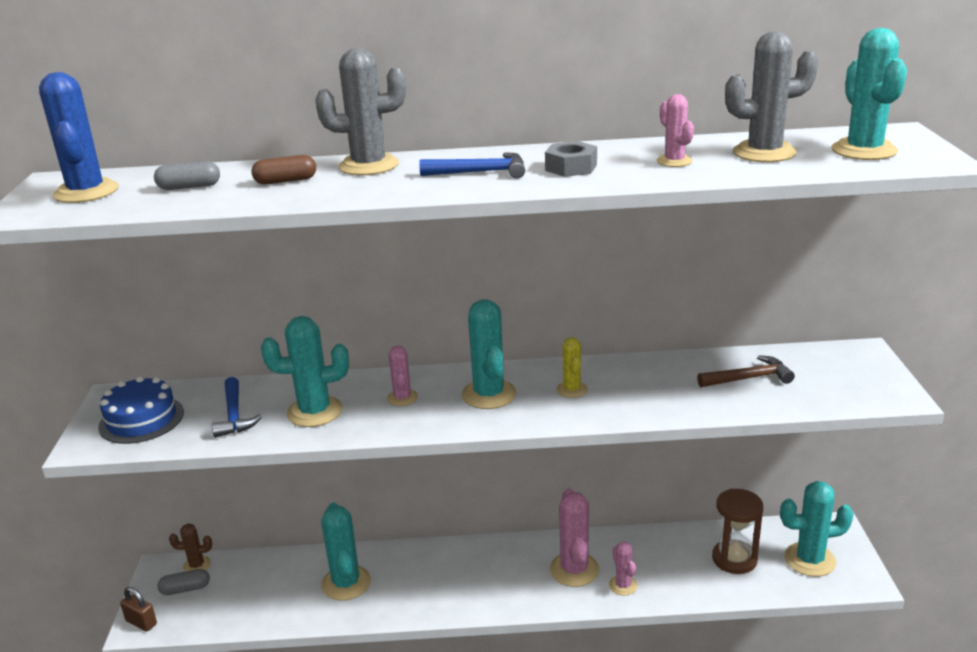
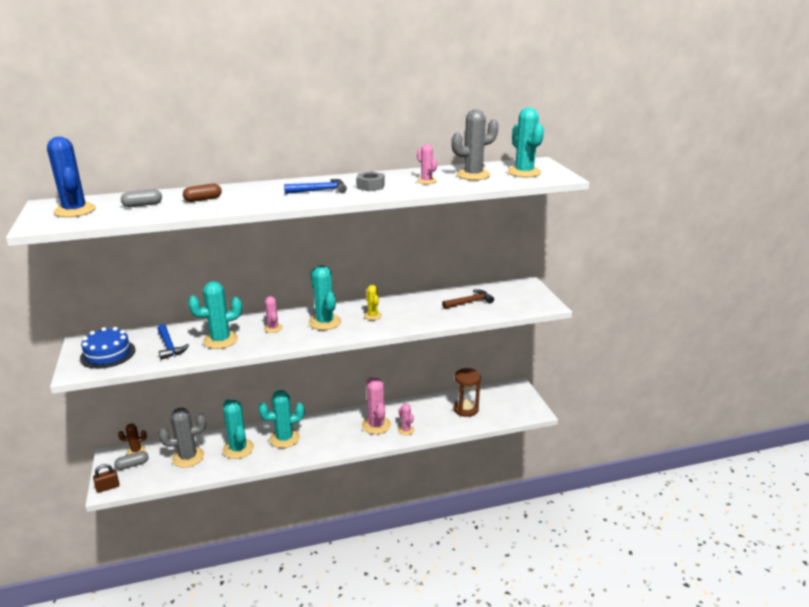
camera: 15 degrees left, 0 degrees up
brown padlock [120,587,157,632] -> brown padlock turned 45 degrees counterclockwise [93,464,120,493]
grey cactus [315,48,406,175] -> grey cactus moved to [159,408,206,468]
turquoise cactus [780,481,854,577] -> turquoise cactus moved to [258,390,305,448]

